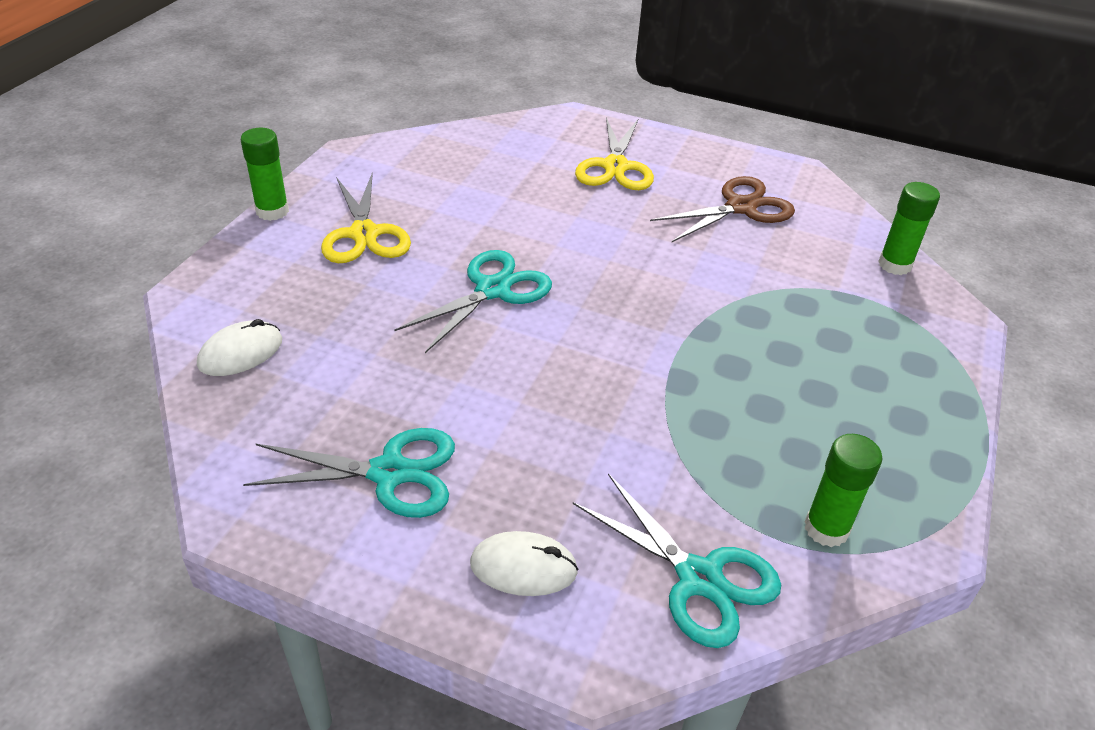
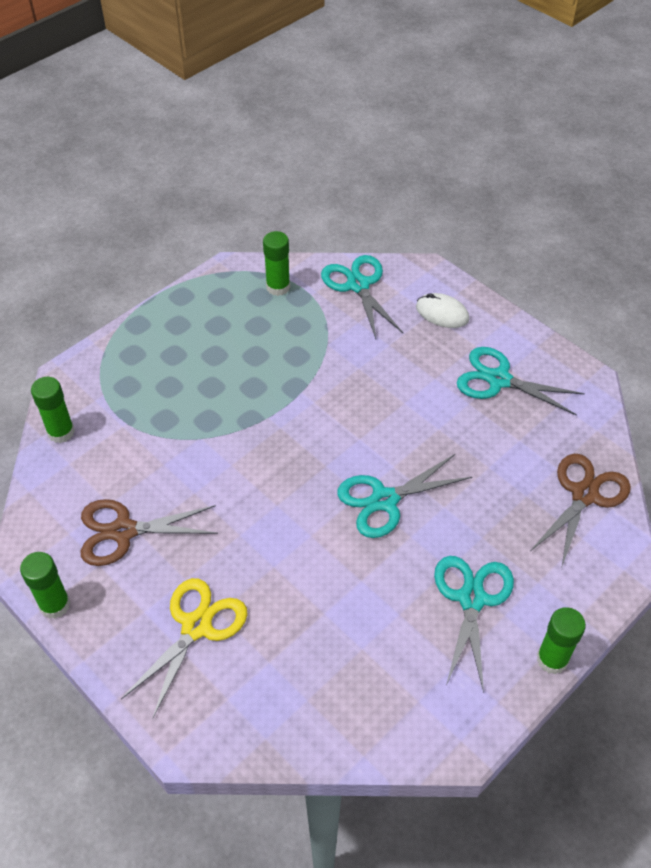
camera: 155 degrees left, 10 degrees up
white mouse [197,319,282,376] -> brown scissors [530,454,631,569]
yellow scissors [321,172,411,263] -> turquoise scissors [434,556,514,693]
none -> green glue stick [20,552,70,619]

